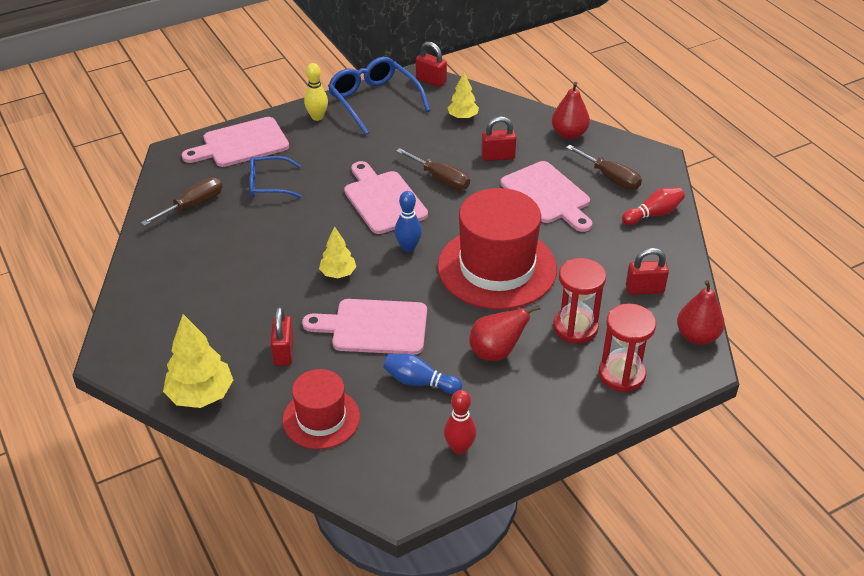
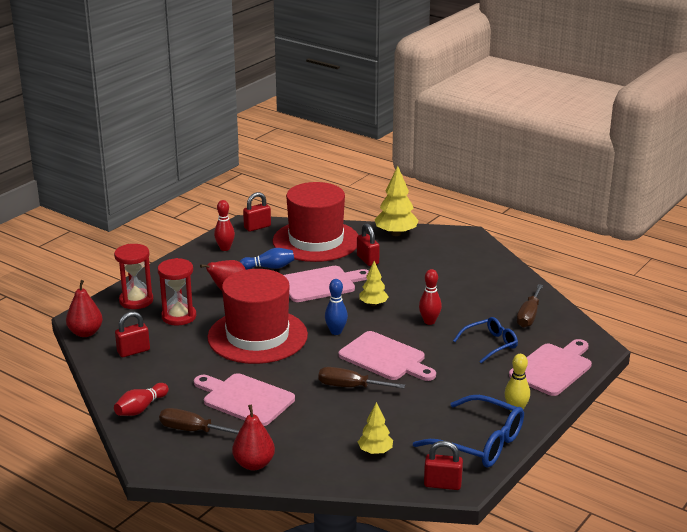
camera: 155 degrees right, 15 degrees down
red hat [282,369,360,449] -> red hat [273,182,358,262], size x1.76
red padlock [481,116,516,161] -> red padlock moved to [243,192,271,232]
none -> red bowling pin [419,269,442,325]

